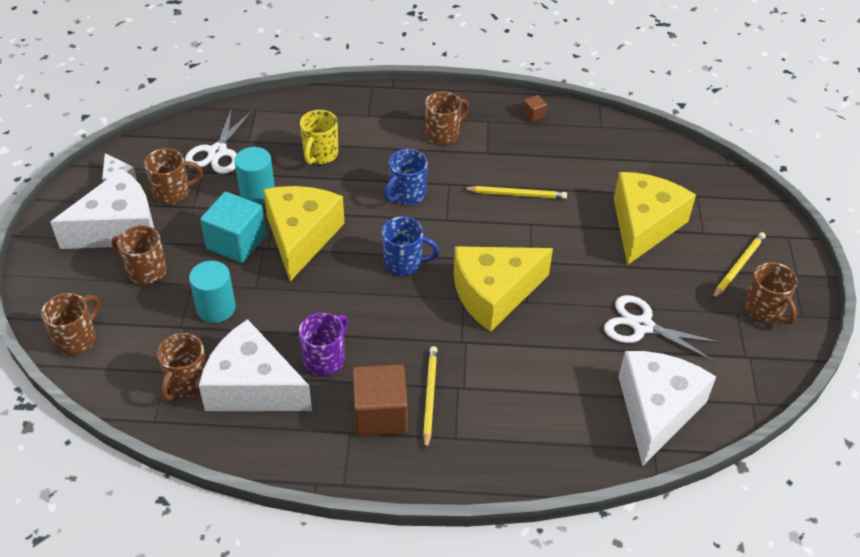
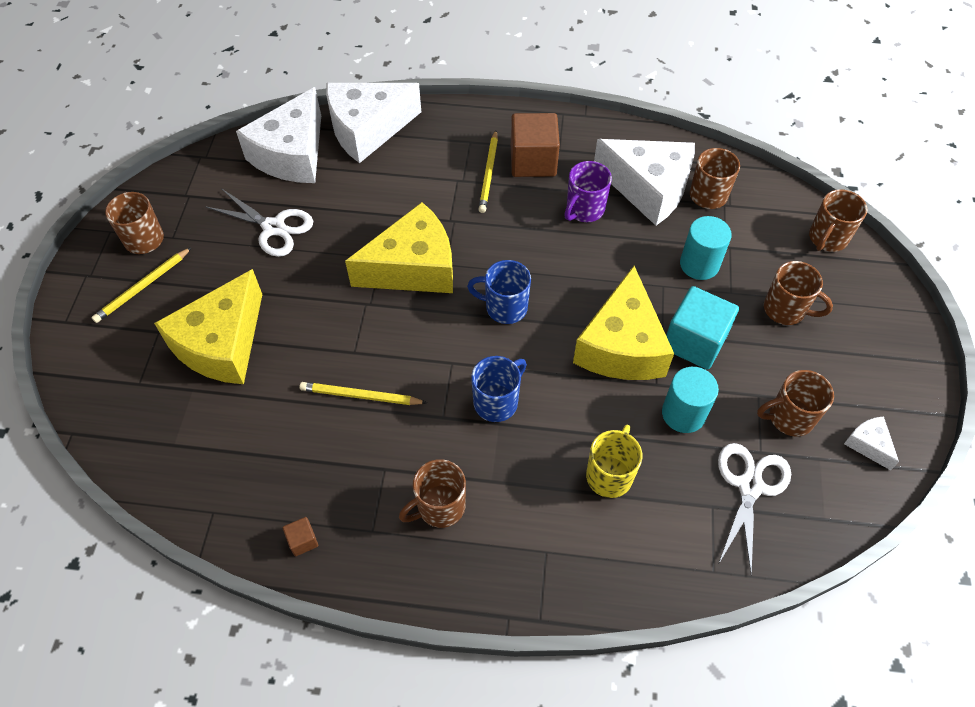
camera: 175 degrees left, 10 degrees up
white cheese [50,169,154,249] -> white cheese moved to [326,83,421,163]

